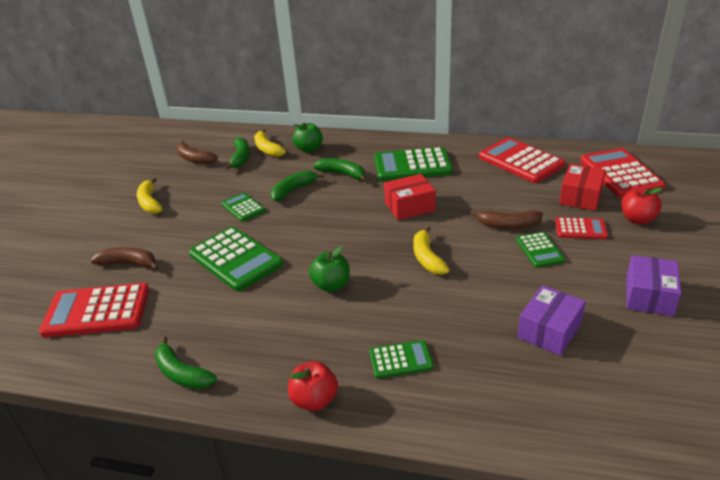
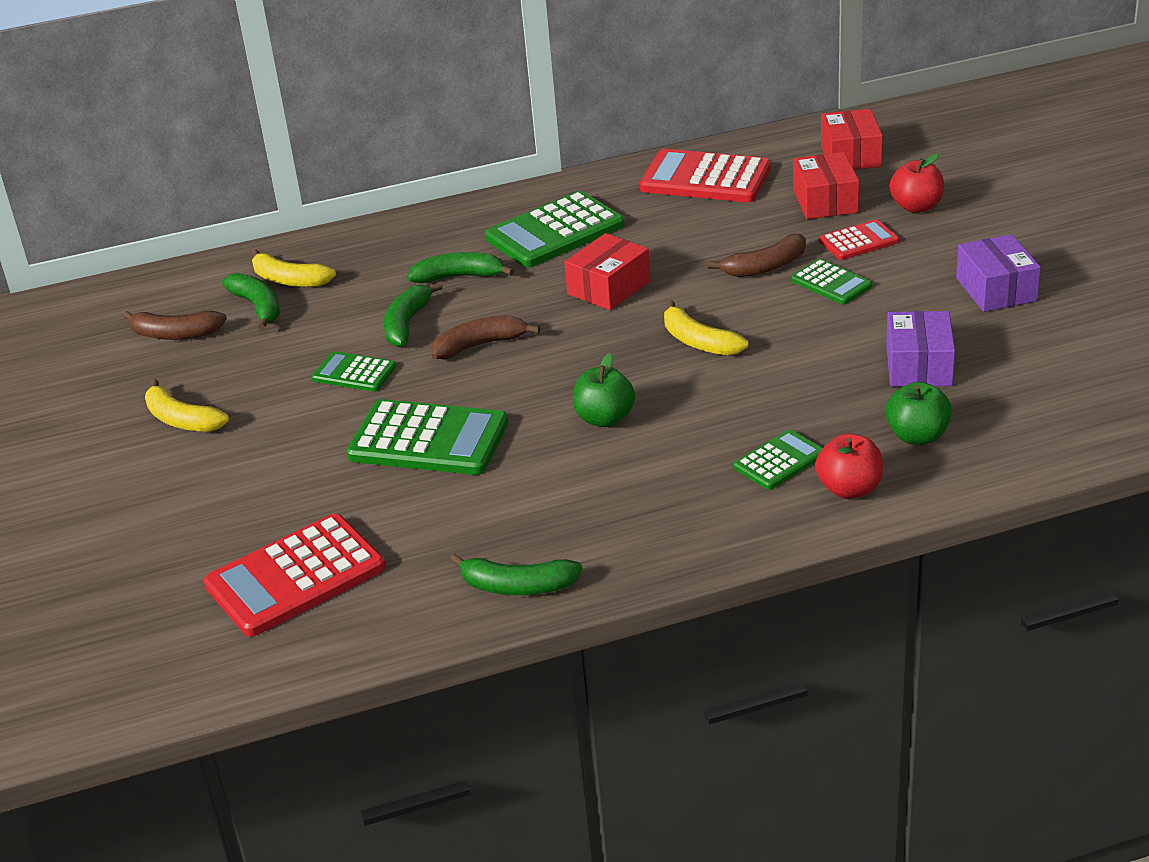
camera: 30 degrees left, 0 degrees up
brown banana [91,247,159,270] -> brown banana moved to [431,315,540,359]
red apple [288,361,338,411] -> red apple moved to [815,433,883,499]
green apple [292,122,323,153] -> green apple moved to [885,382,952,445]
red calculator [580,148,665,198] -> red box [821,109,883,170]

